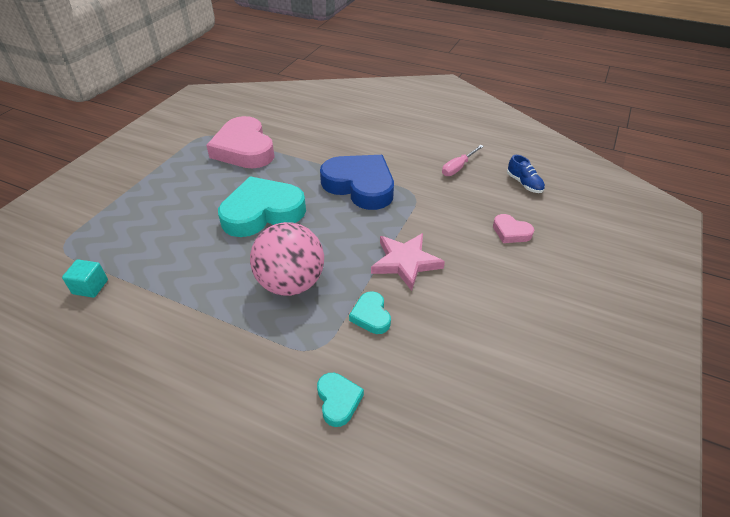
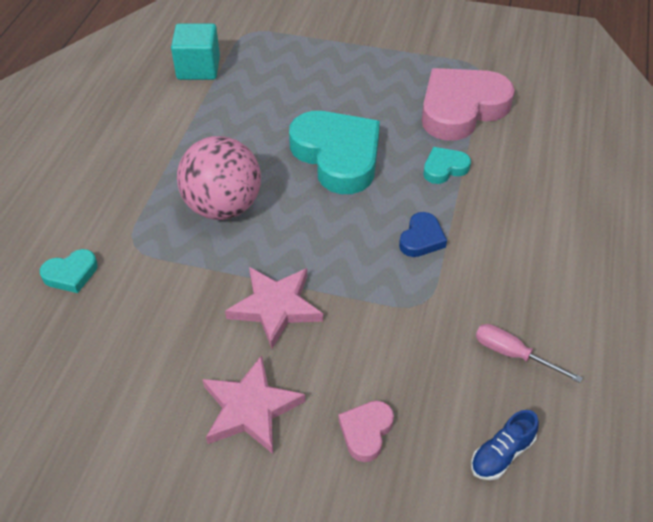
camera: 80 degrees right, 5 degrees up
turquoise cube [62,259,108,298] -> turquoise cube [171,23,220,80], size x1.59
blue heart [320,155,394,210] -> blue heart [399,212,447,257], size x0.46
turquoise heart [349,291,391,334] -> turquoise heart moved to [423,147,471,184]
none -> pink star [203,355,305,454]

